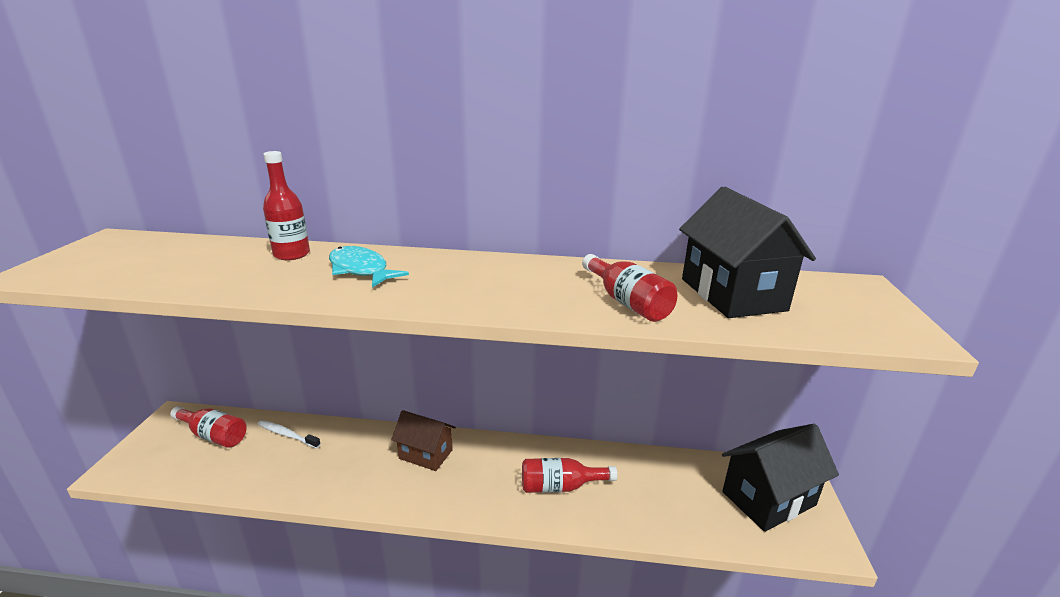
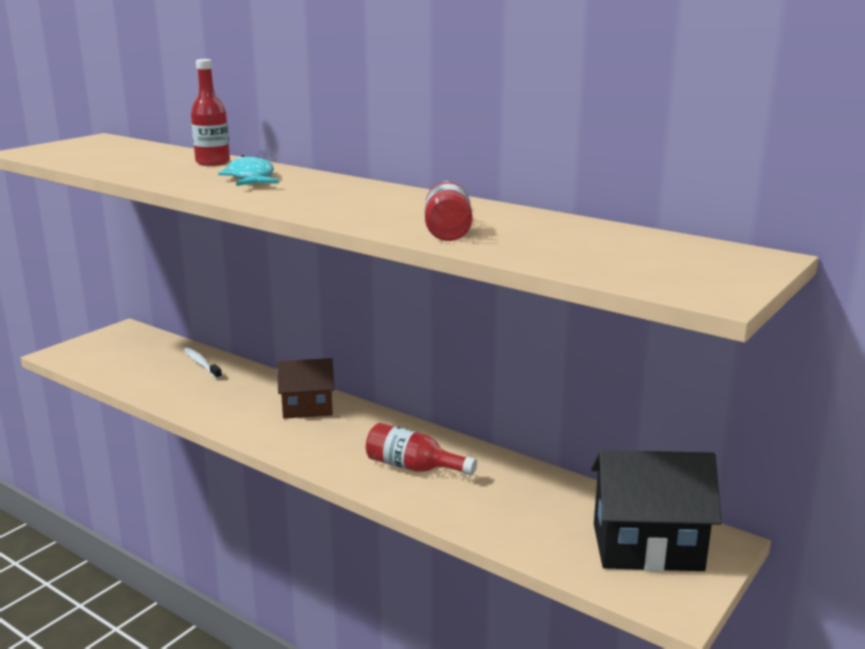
camera: 30 degrees right, 5 degrees down
red bottle [170,406,247,448] -> none
brown house [391,410,456,471] -> brown house turned 60 degrees counterclockwise [277,358,335,419]
black house [679,187,816,318] -> none

